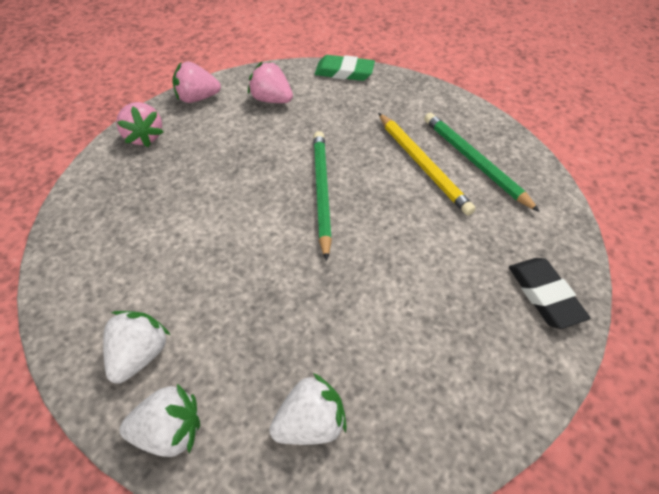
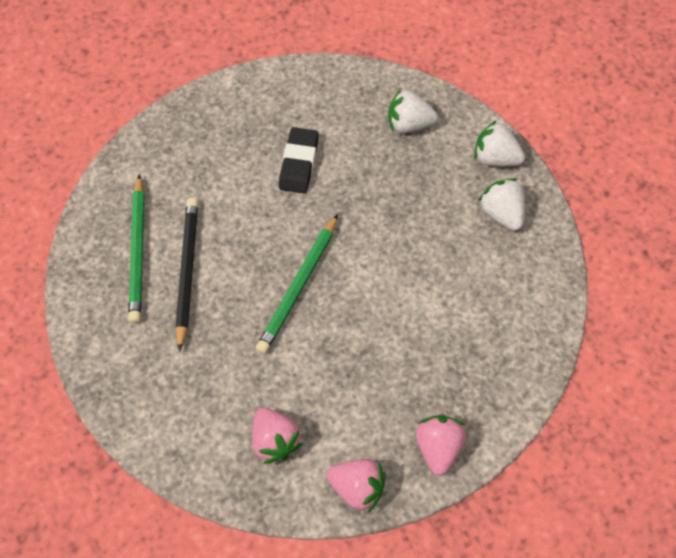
camera: 150 degrees left, 10 degrees up
white strawberry [103,311,170,384] -> white strawberry turned 105 degrees clockwise [478,178,525,231]
green eraser [315,55,375,81] -> none
yellow pencil [378,113,476,216] -> black pencil [175,198,198,352]
black eraser [509,258,590,329] -> black eraser moved to [279,127,319,194]

